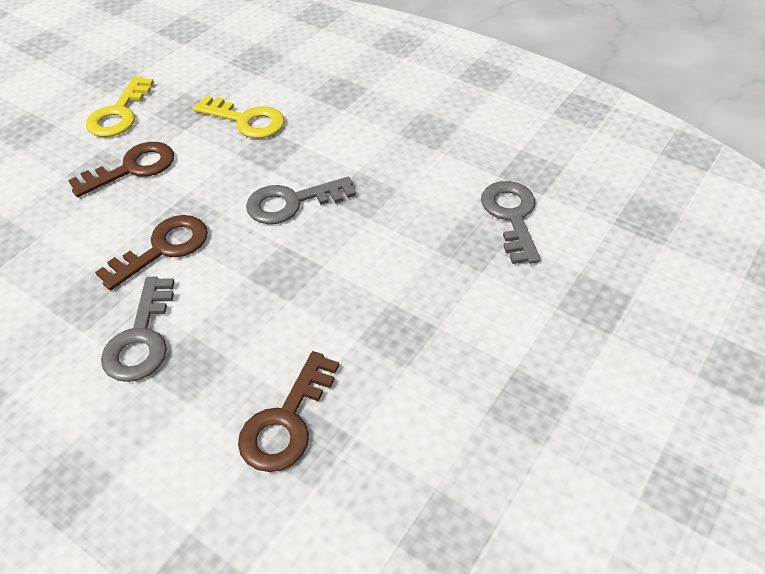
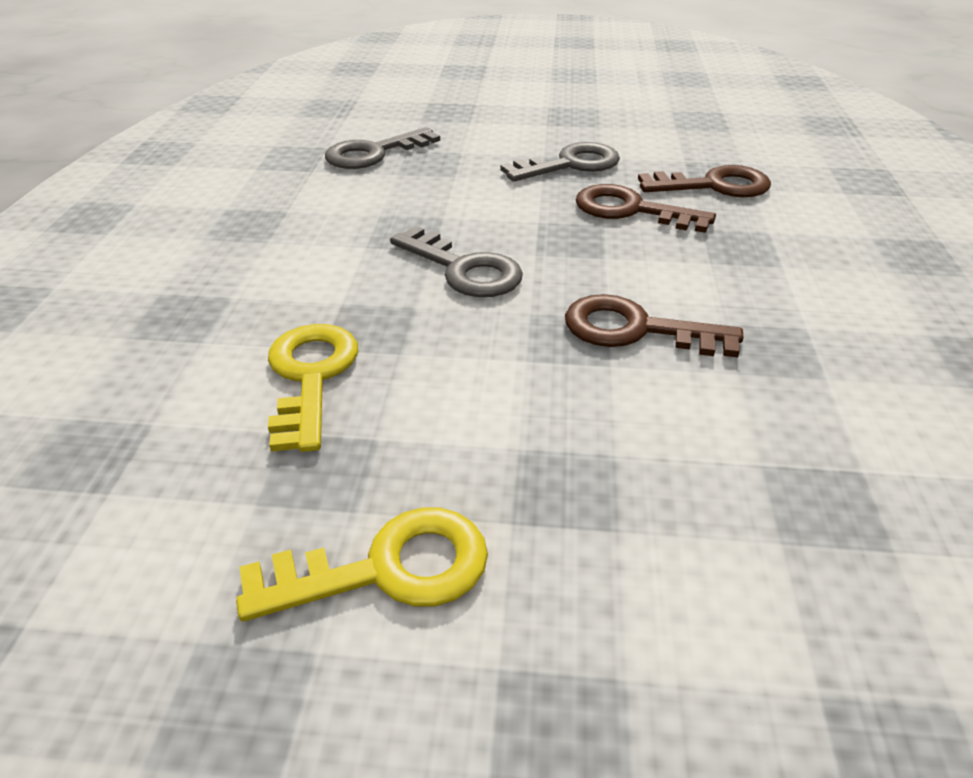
camera: 120 degrees left, 10 degrees down
brown key [68,142,174,197] -> brown key moved to [576,184,716,233]
grey key [101,277,174,382] -> grey key moved to [500,142,620,181]

